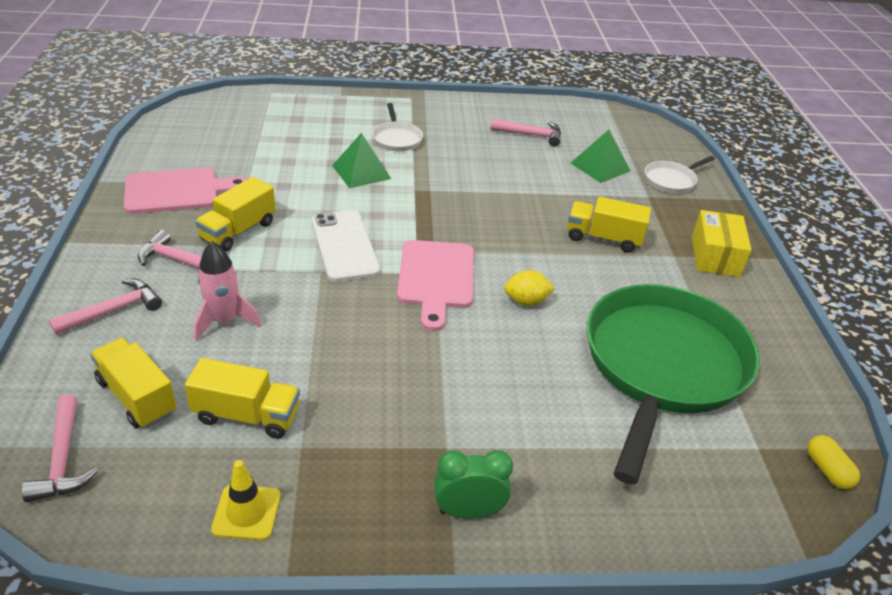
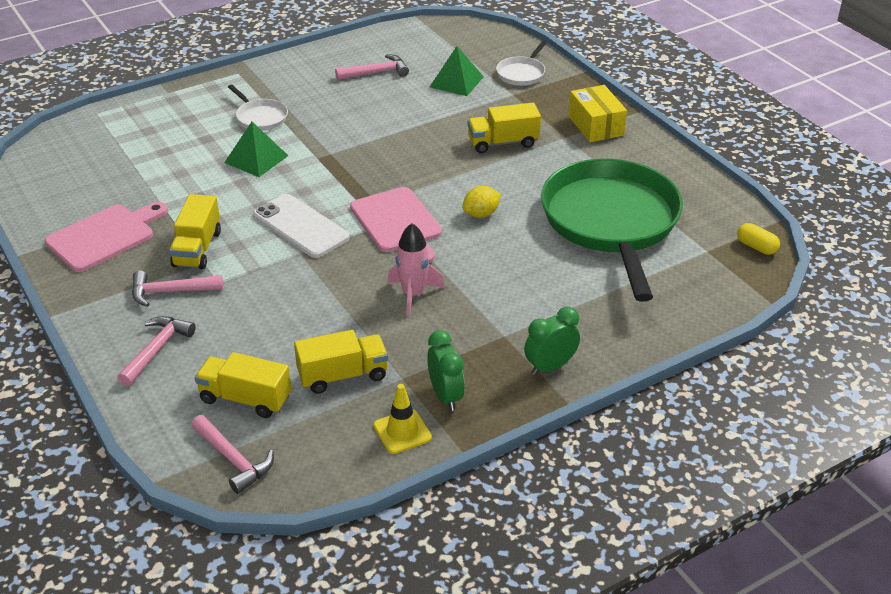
camera: 25 degrees left, 0 degrees up
pink rocket [194,241,261,341] -> pink rocket moved to [388,223,445,317]
none -> green clock [427,330,465,411]

